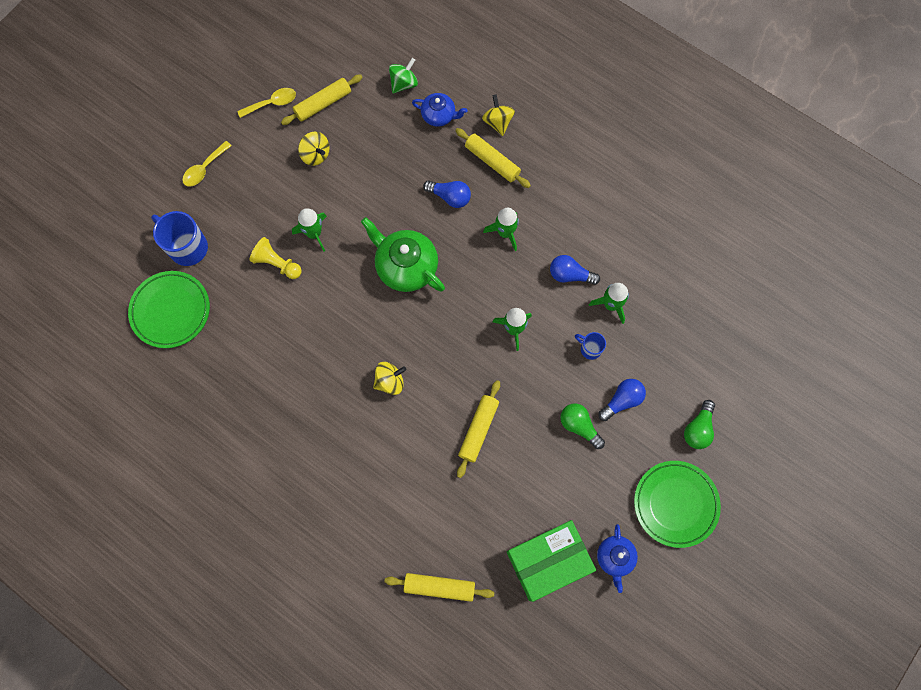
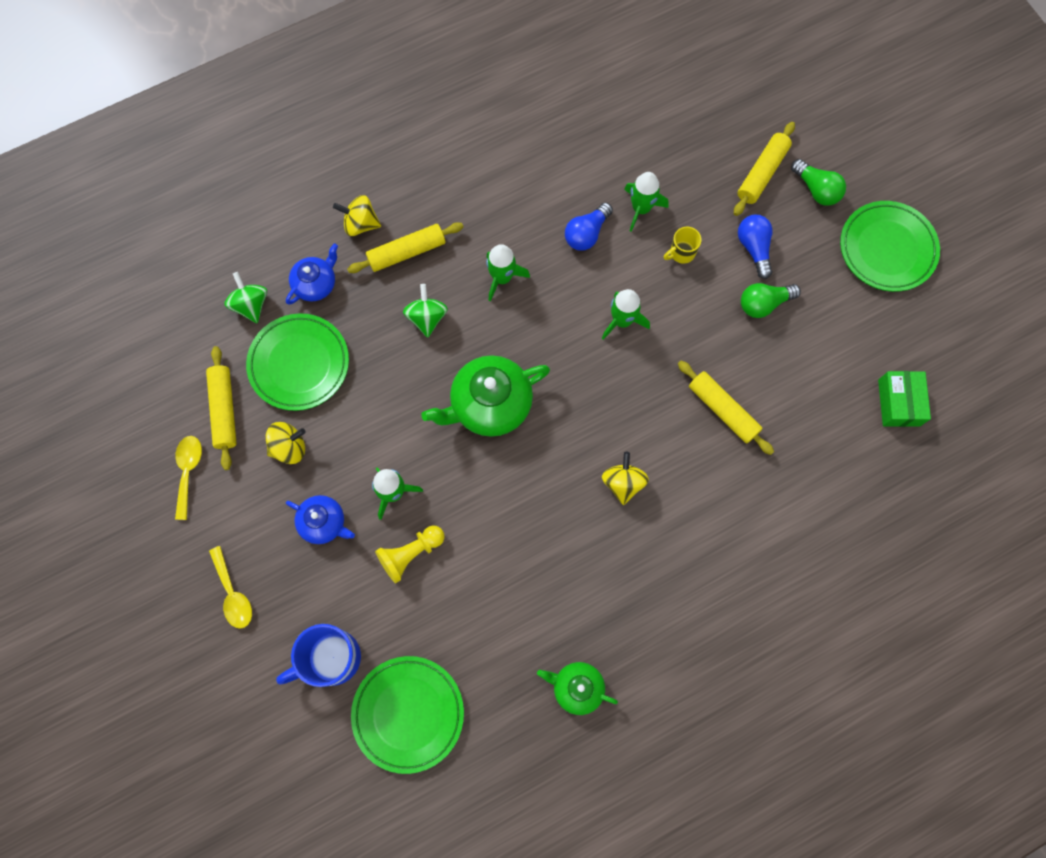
camera: 65 degrees left, 0 degrees up
yellow rolling pin [384,573,494,602] -> yellow rolling pin moved to [734,122,795,216]
blue light bulb [423,181,471,208] -> green spinning top [403,284,448,338]
green box [507,520,596,602] -> green box [878,371,931,427], size x0.60
blue mug [575,332,606,360] -> yellow mug [664,227,701,264]
blue teapot [597,524,638,593] -> blue teapot moved to [286,495,355,544]
none -> green plate [246,313,349,411]
none -> green teapot [537,662,618,715]

